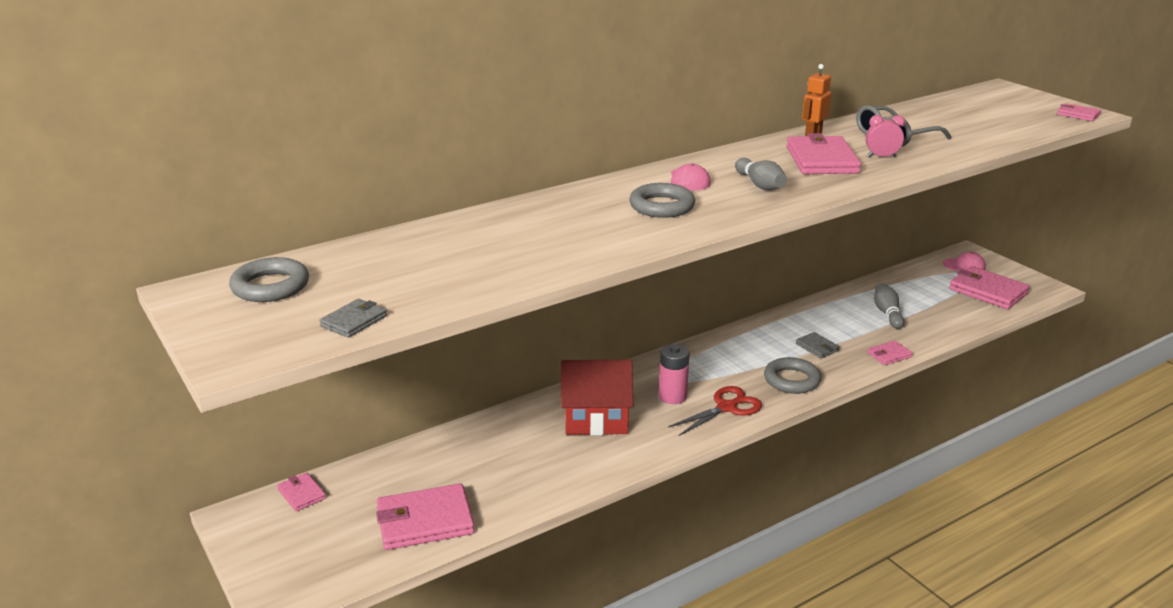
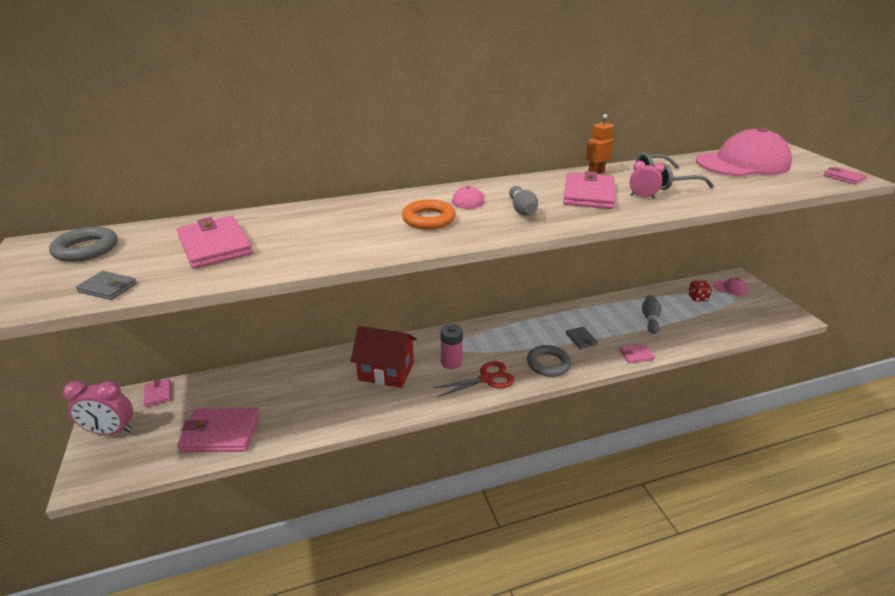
camera: 15 degrees right, 5 degrees up
grey wallet [320,299,387,338] -> grey wallet turned 60 degrees clockwise [76,271,137,300]
grey ring [629,183,695,218] -> orange ring [402,199,456,229]
pink wallet [949,266,1030,309] -> pink wallet moved to [177,216,253,269]
none -> pink clock [63,381,133,435]
none -> red dice [688,280,712,301]
none -> pink cap [696,127,792,176]

